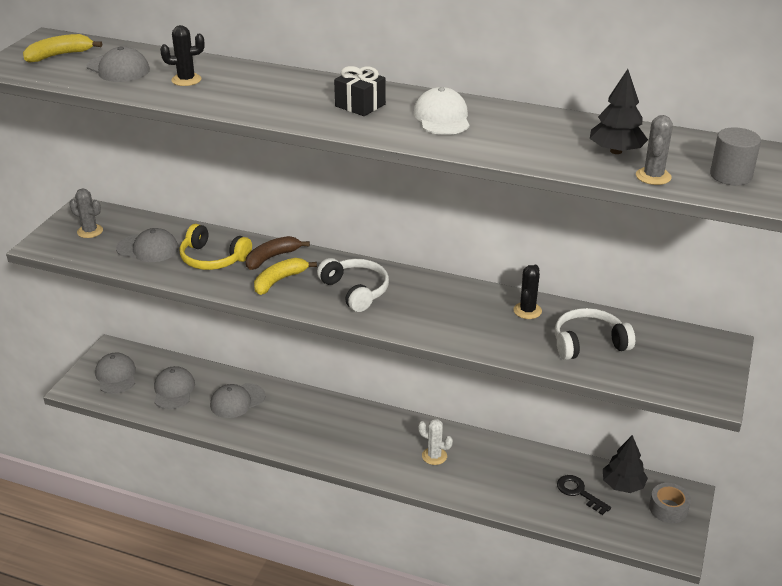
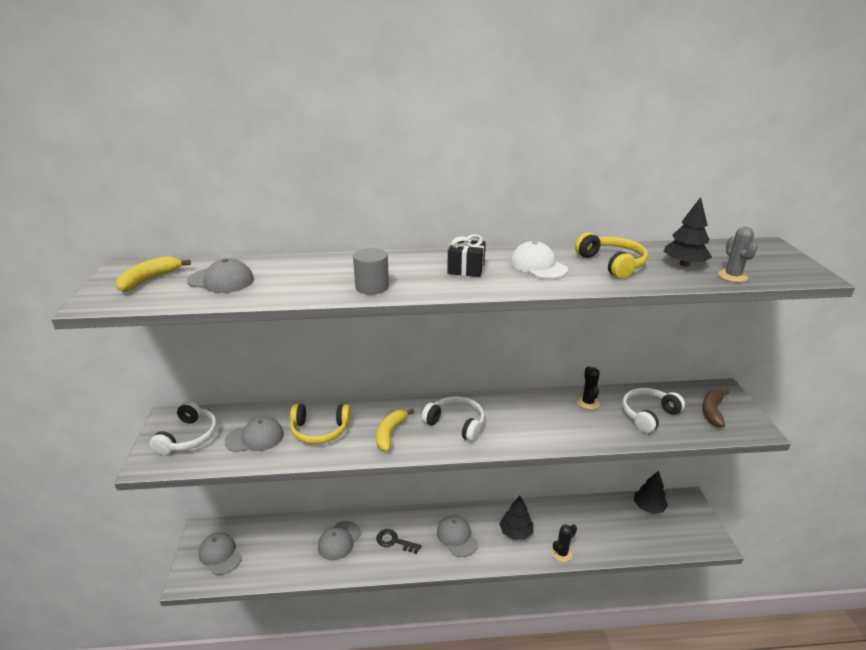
camera: 25 degrees left, 5 degrees down
grey cactus [69,189,103,238] -> white headphones [150,401,217,455]
grey cap [154,366,195,409] -> grey cap moved to [437,515,478,557]
black cactus [160,25,204,86] -> black cactus moved to [552,524,577,562]
brown banana [246,236,310,270] -> brown banana moved to [702,390,729,427]
white cactus [418,419,453,465] -> black tree [499,496,534,540]
black key [557,475,611,515] -> black key moved to [376,529,421,554]
grey tape [649,483,691,523] -> none
grey cylinder [710,127,761,186] -> grey cylinder moved to [353,248,389,295]
none -> yellow headphones [575,232,648,279]

